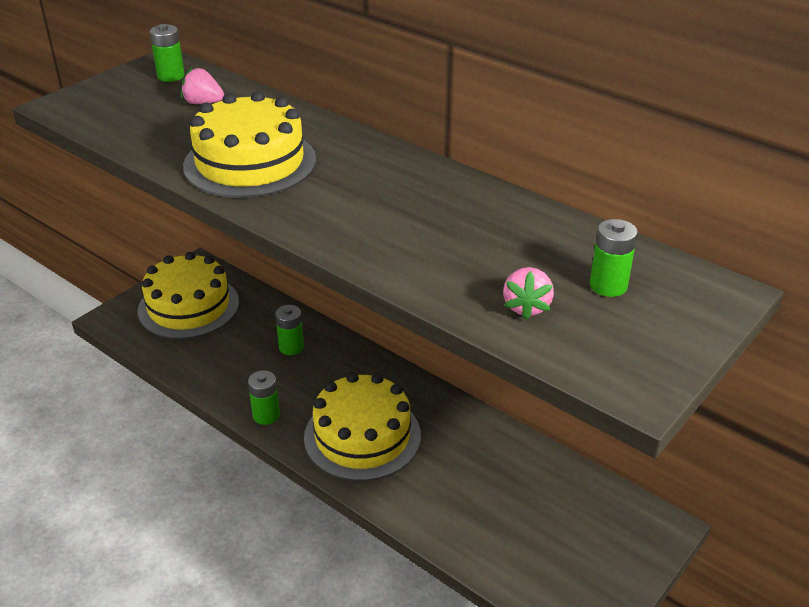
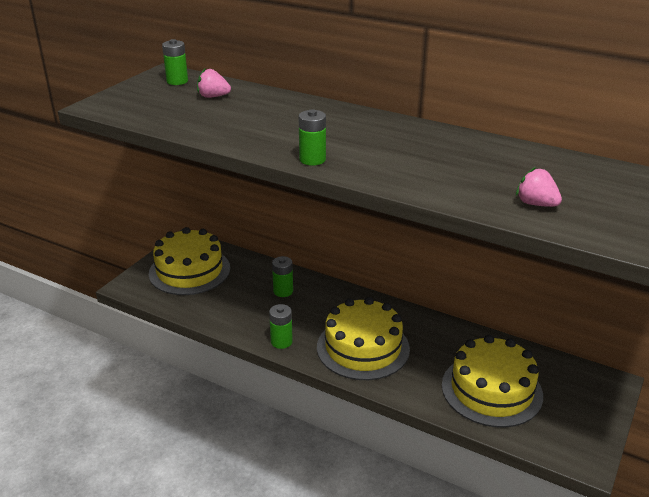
camera: 10 degrees left, 5 degrees down
yellow cake [183,91,316,198] -> yellow cake moved to [442,335,543,428]
pink strawberry [503,267,554,320] -> pink strawberry turned 135 degrees clockwise [516,167,562,207]
green battery [590,219,638,297] -> green battery moved to [298,109,326,166]

